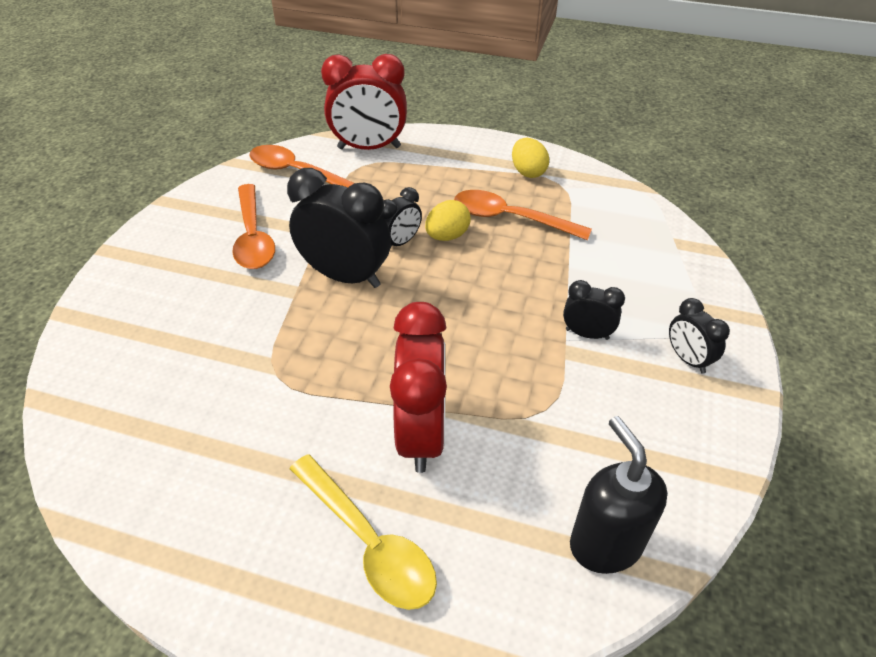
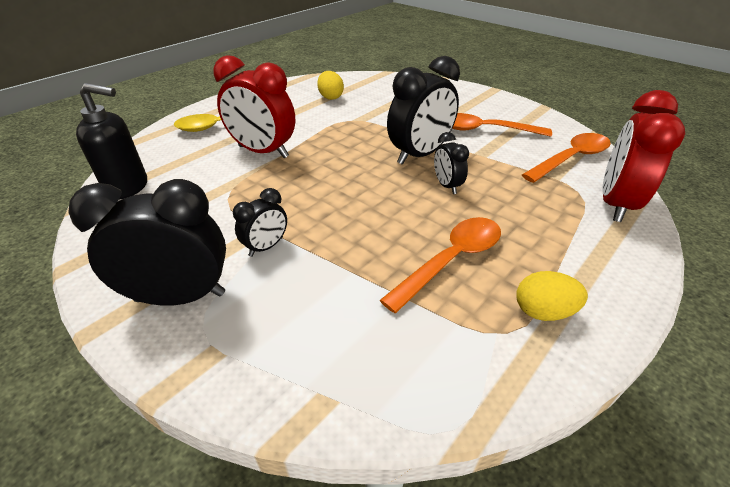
camera: 115 degrees right, 5 degrees down
yellow egg [425,200,471,241] -> yellow egg moved to [317,71,344,100]
black clock [669,298,730,374] -> black clock [69,179,226,306], size x1.92

